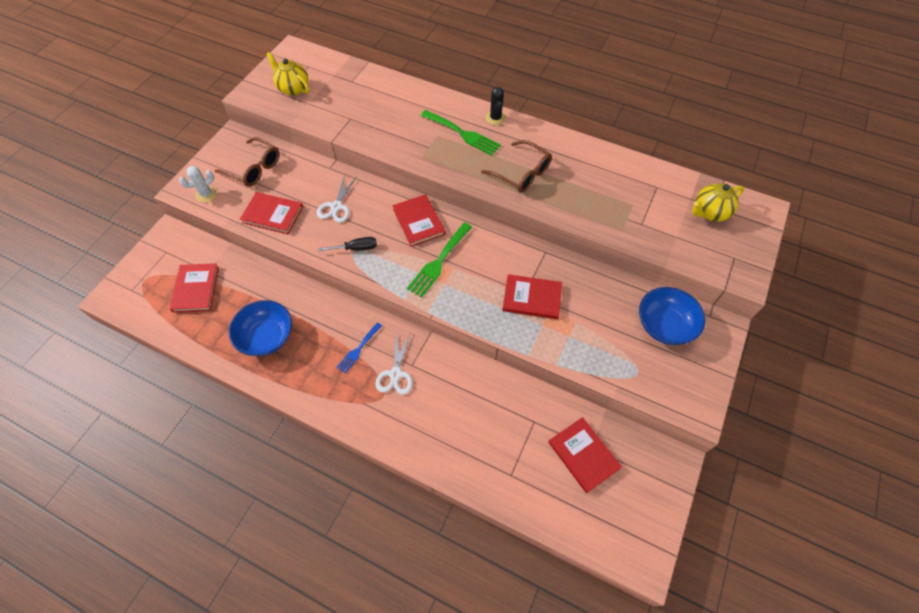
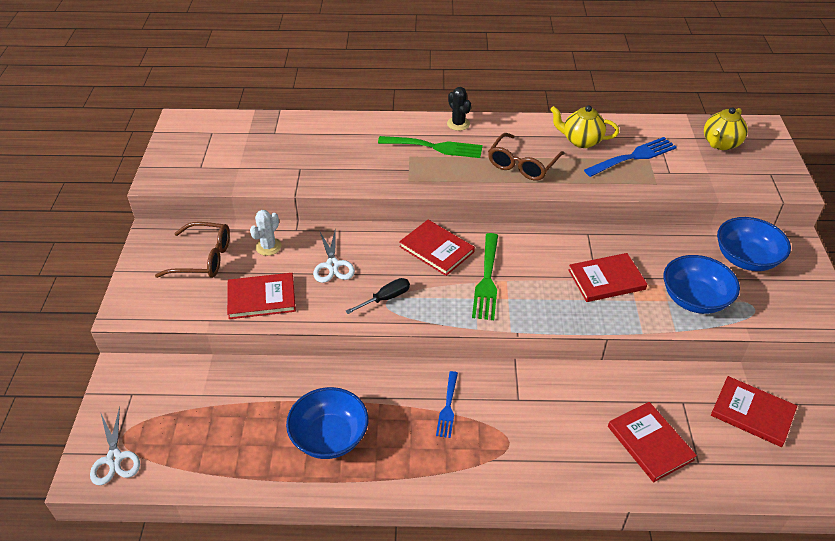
camera: 25 degrees left, 15 degrees down
red book [170,263,219,312] -> red book moved to [608,402,697,482]
white cactus [179,166,217,202] -> white cactus moved to [250,210,282,256]
yellow teapot [266,52,309,96] -> yellow teapot moved to [550,105,619,148]
white scissors [376,334,413,395] -> white scissors moved to [90,407,140,485]
brown glasses [481,140,552,193] -> brown glasses turned 105 degrees clockwise [488,133,565,181]
none -> blue fork [584,137,677,177]
none -> blue bowl [663,255,740,314]

